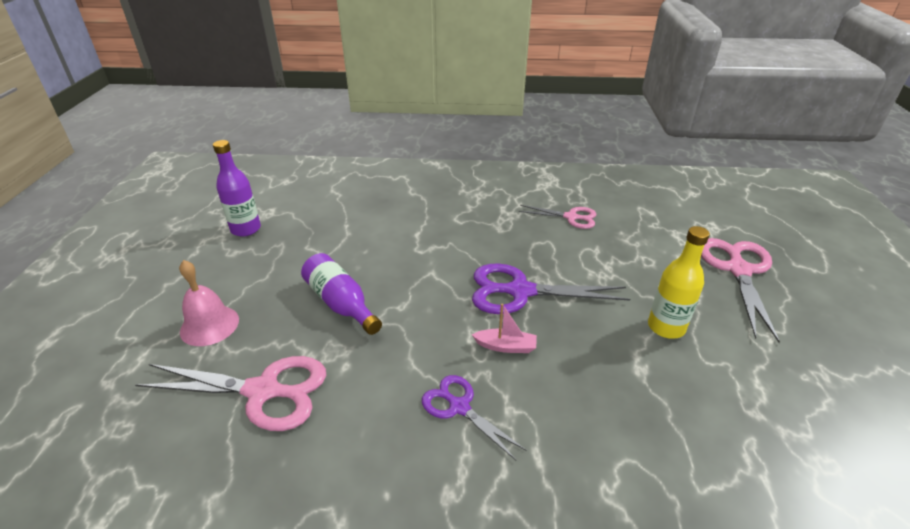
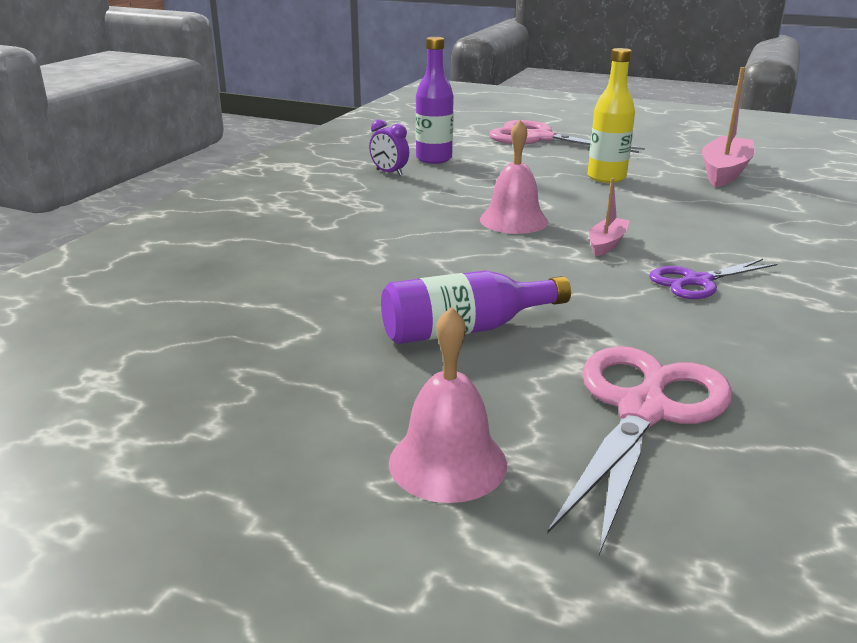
camera: 70 degrees left, 10 degrees down
purple bottle [213,140,261,237] -> purple bottle moved to [416,37,454,164]
purple scissors [472,264,630,314] -> pink bell [480,120,548,234]
pink scissors [518,205,596,229] -> purple clock [369,119,409,176]
none -> pink boat [702,67,755,187]

